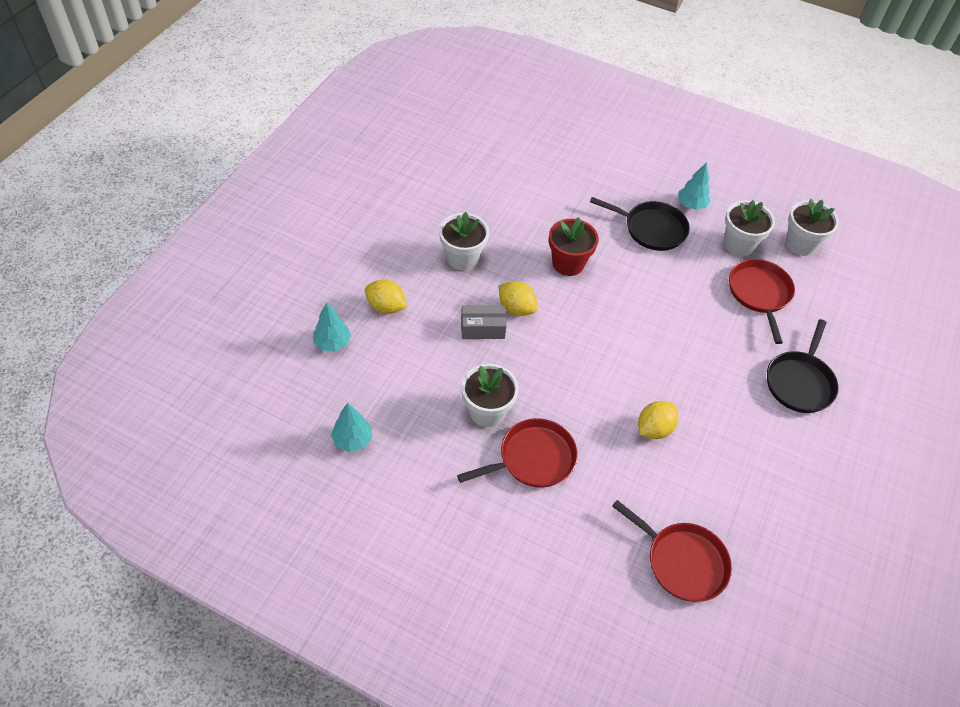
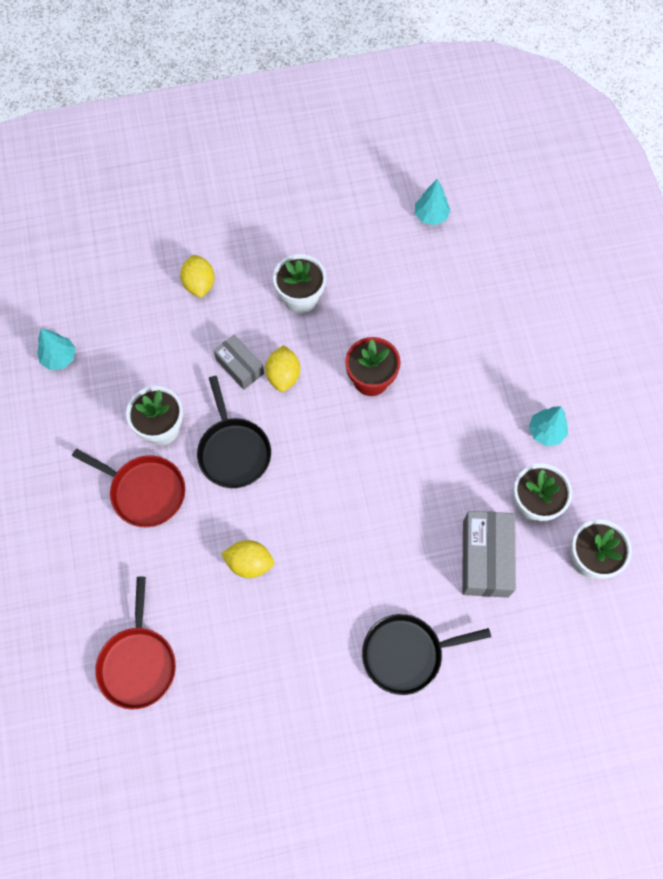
camera: 55 degrees right, 15 degrees up
turquoise tree [313,302,351,352] -> turquoise tree moved to [415,179,451,225]
black pan [590,197,690,251] -> black pan moved to [197,376,271,488]
red pan [729,259,795,344] -> grey box [462,511,516,598]

